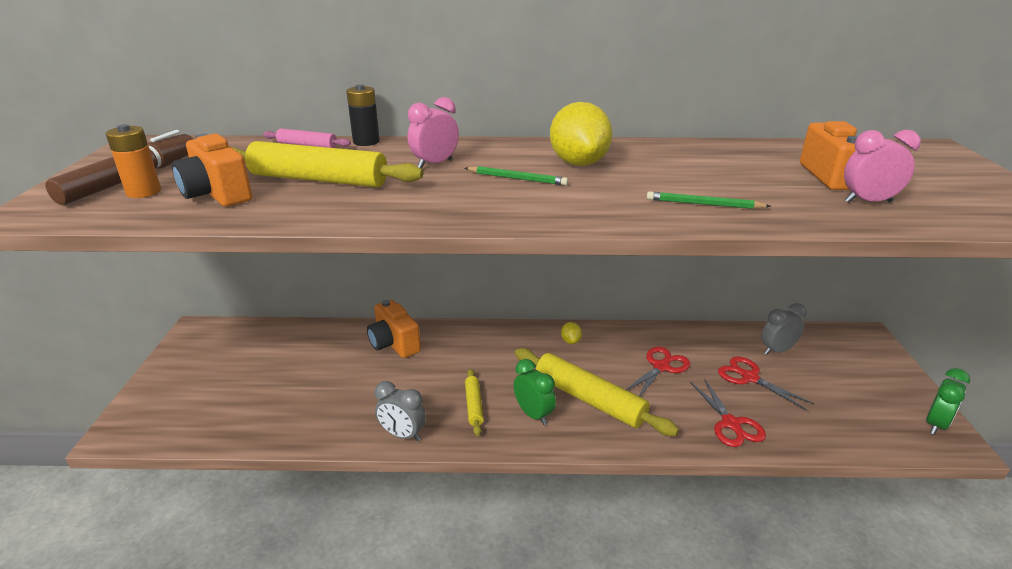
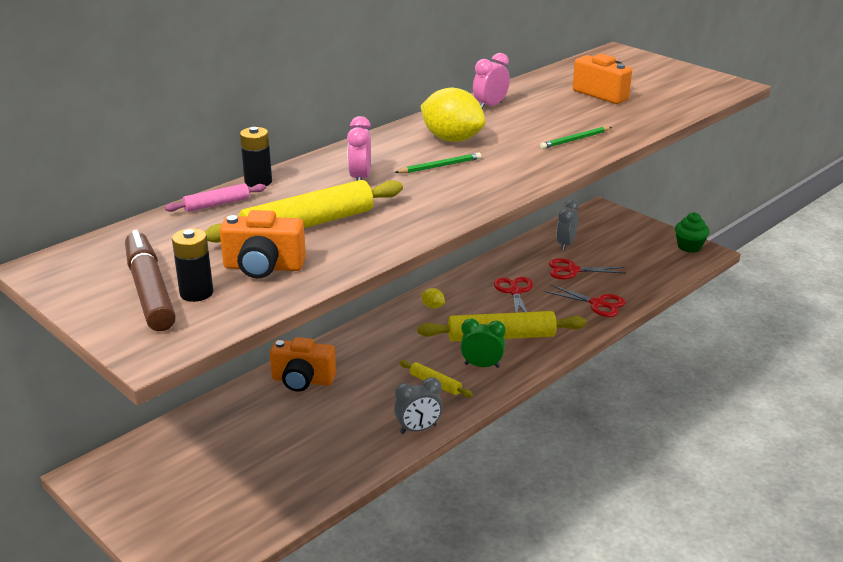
camera: 45 degrees left, 0 degrees up
orange battery [106,124,161,198] -> black battery [172,228,213,302]
pink clock [844,130,921,203] -> pink clock moved to [473,53,510,110]
green clock [926,368,970,435] -> green cupcake [675,212,709,253]

